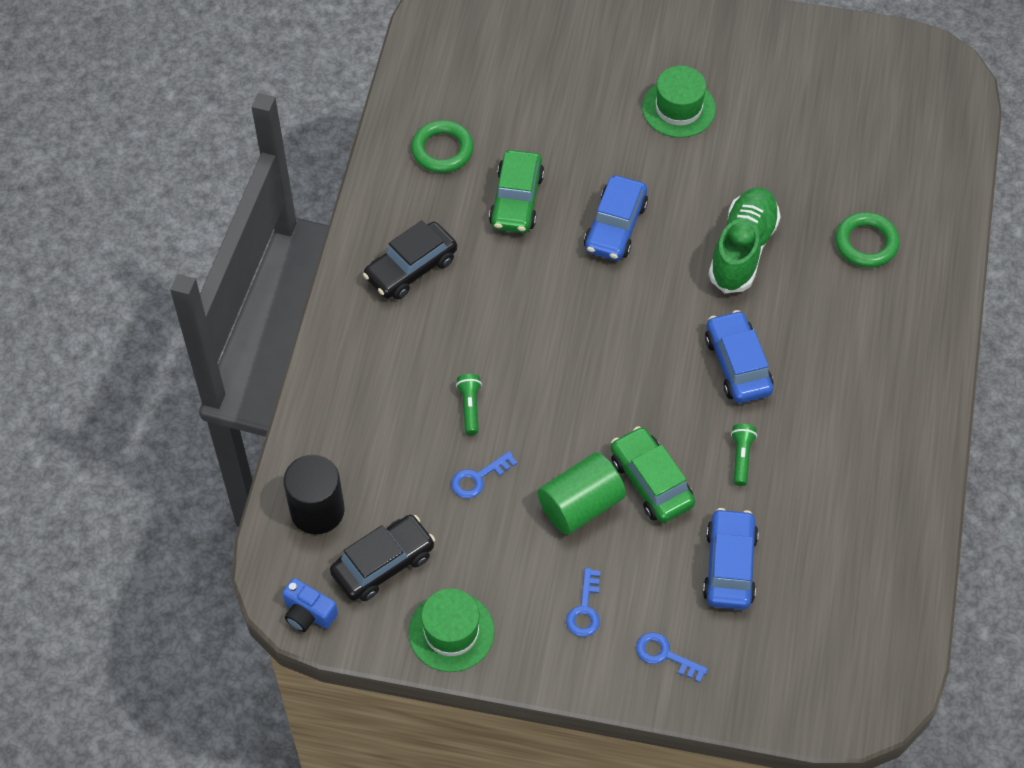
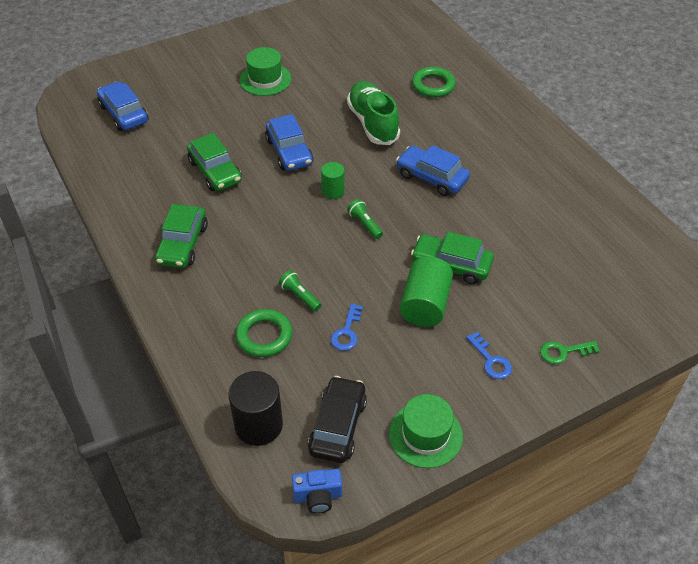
camera: 40 degrees left, 10 degrees down
black car [363,220,457,300] -> green car [155,204,208,268]
green ring [411,120,474,173] -> green ring moved to [235,309,292,357]
blue key [636,632,708,683] -> green key [540,341,600,364]
blue car [703,508,759,610] -> blue car moved to [97,81,148,131]
green flashlight [731,424,757,486] -> green flashlight moved to [347,199,383,239]
none -> green cylinder [321,162,345,199]

